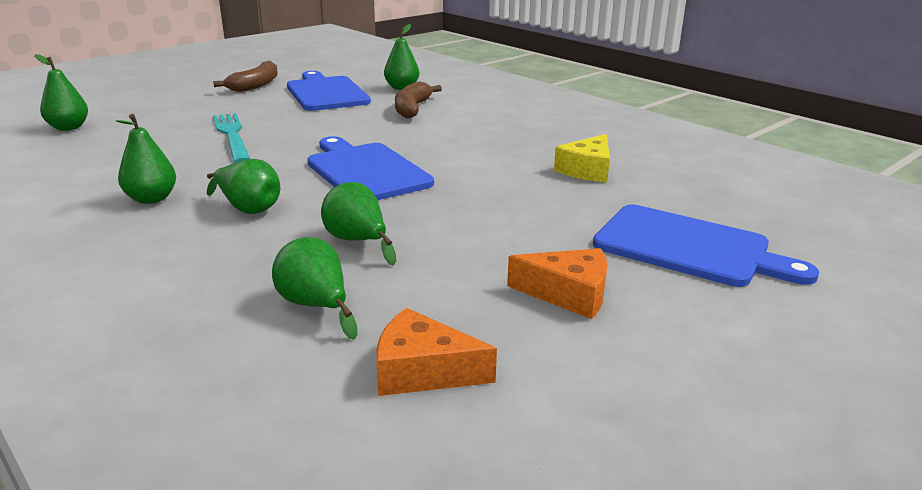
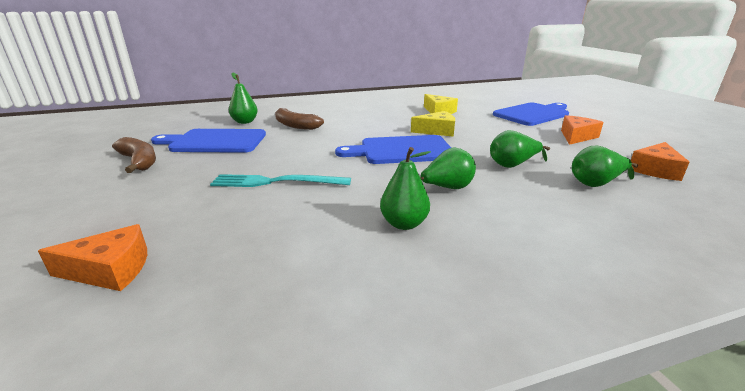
camera: 65 degrees left, 0 degrees up
green pear [34,54,88,131] -> orange cheese [38,224,147,291]
none -> yellow cheese [411,111,455,137]

